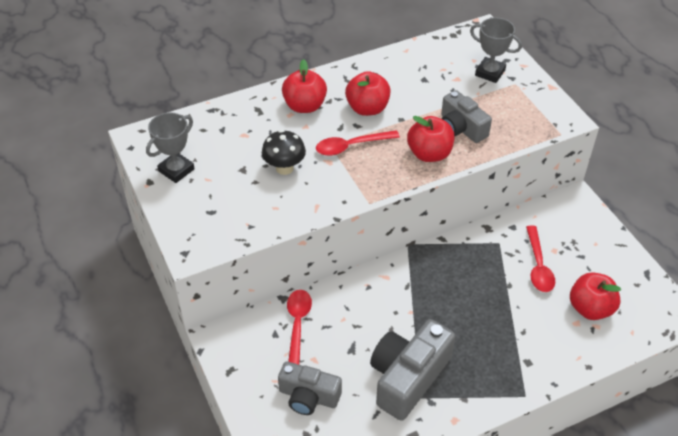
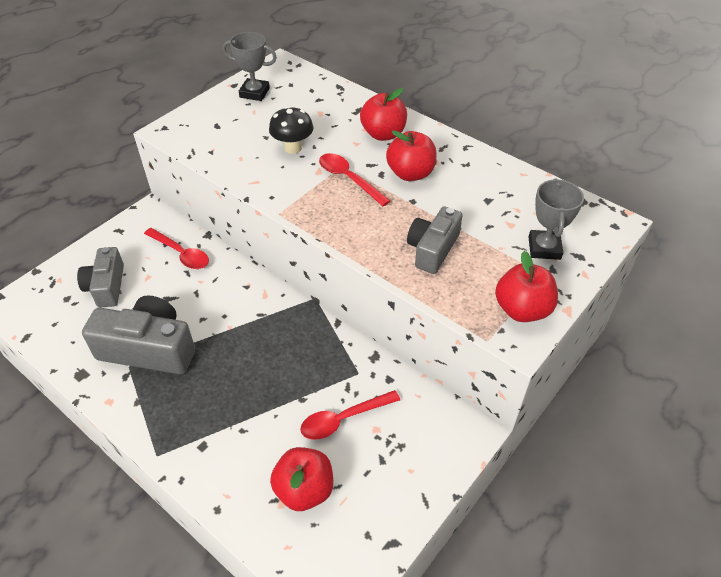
camera: 65 degrees right, 0 degrees up
red spoon [287,290,312,365] -> red spoon turned 60 degrees clockwise [144,228,209,269]
red apple [407,116,454,162] -> red apple moved to [495,251,558,322]

